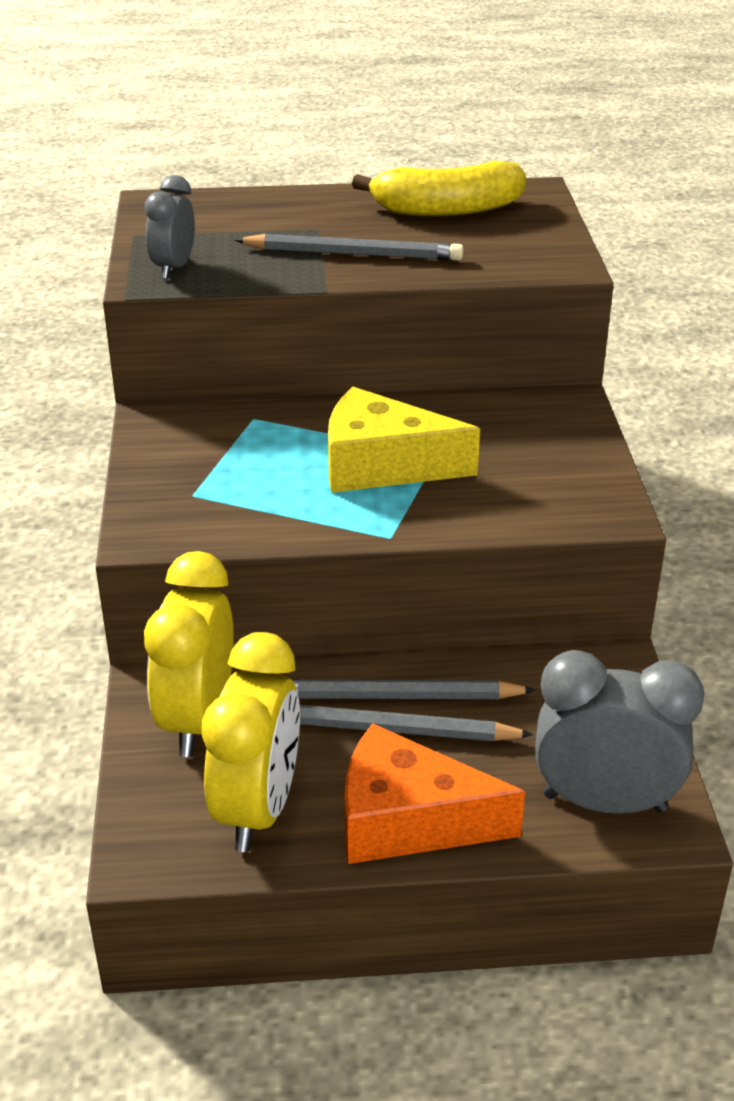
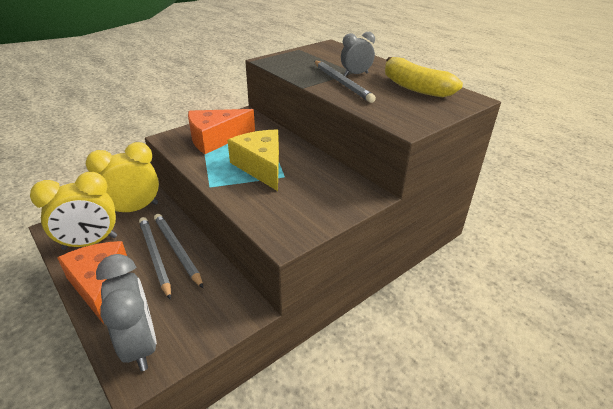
camera: 55 degrees right, 0 degrees up
grey clock [145,175,195,279] -> grey clock moved to [341,32,375,76]
none -> orange cheese [188,109,255,154]

